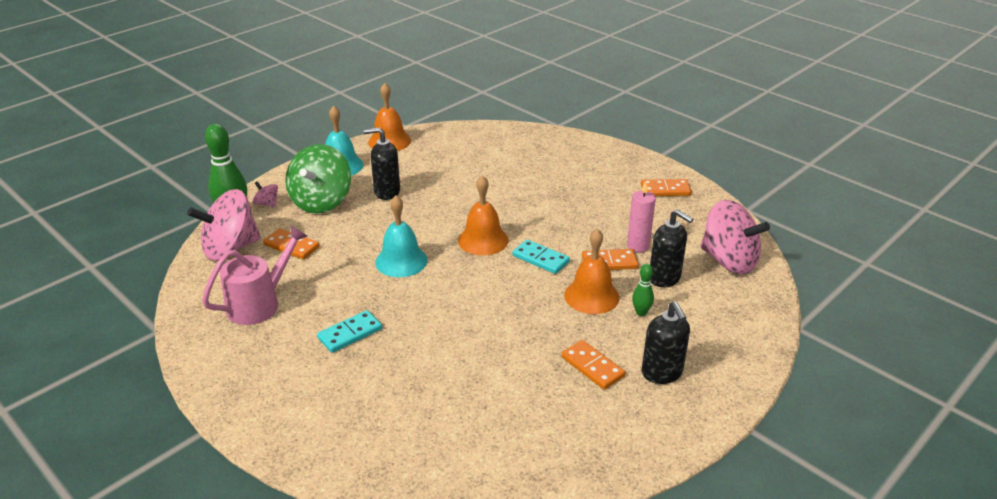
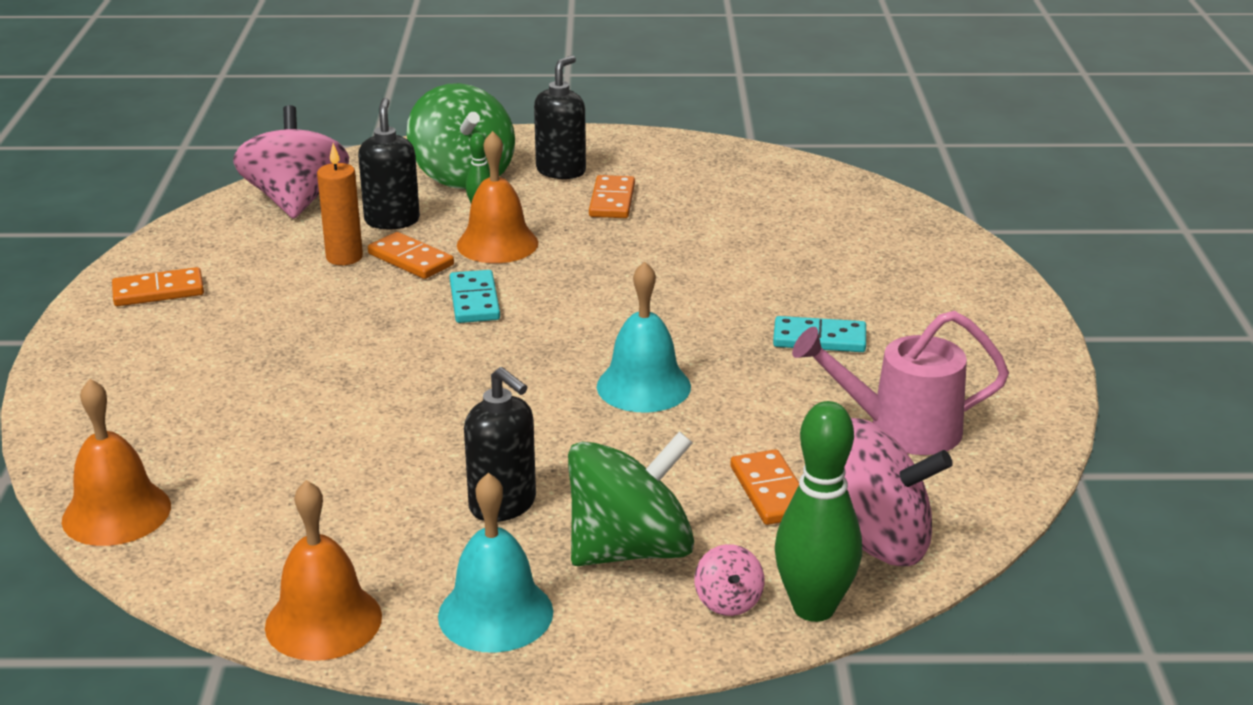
camera: 135 degrees left, 5 degrees down
orange bell [458,175,509,256] -> orange bell moved to [62,379,171,546]
pink candle [627,181,656,252] -> orange candle [317,143,363,265]
orange domino [641,179,692,196] -> orange domino turned 60 degrees counterclockwise [112,267,204,306]
none -> green spinning top [407,83,515,189]

